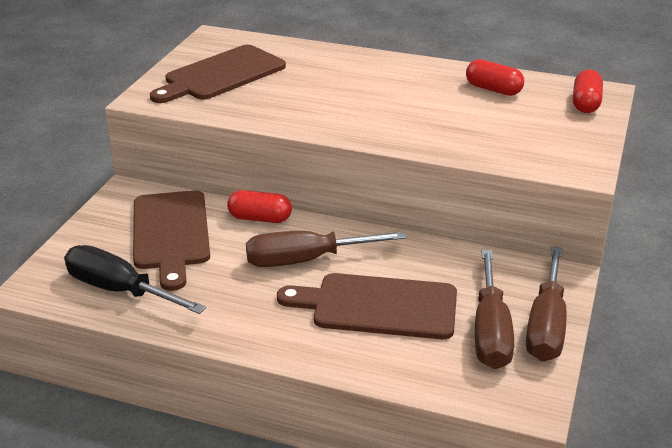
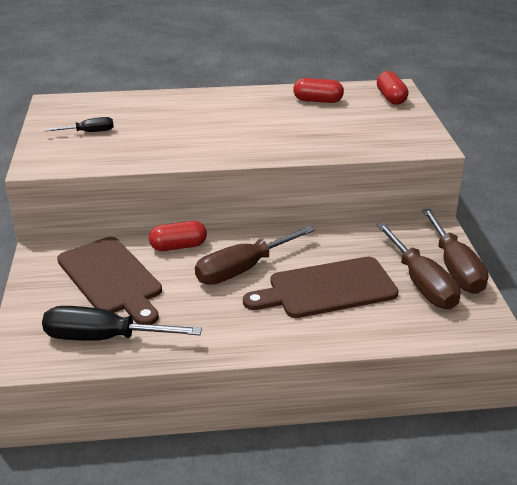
camera: 25 degrees left, 0 degrees up
brown cutting board [150,45,286,103] -> black screwdriver [45,117,114,132]

